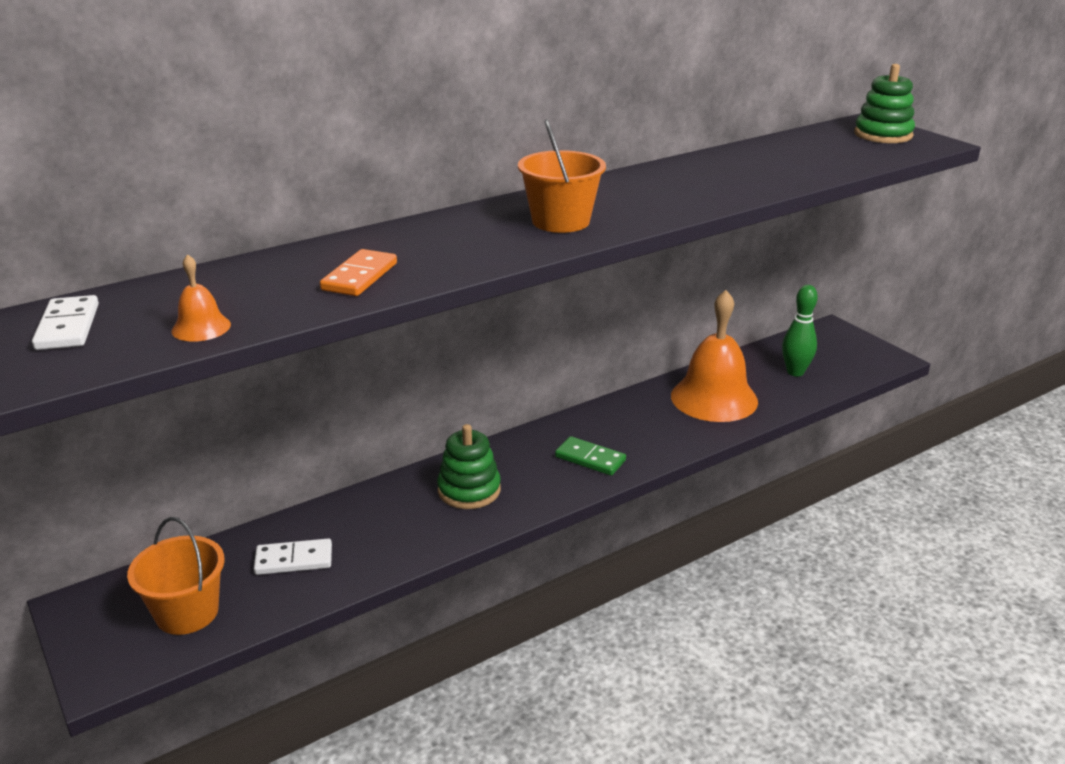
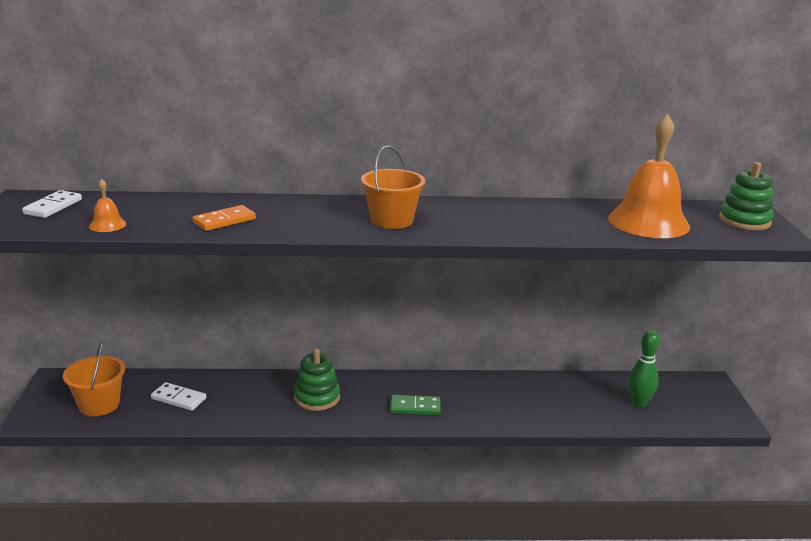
camera: 30 degrees right, 5 degrees down
green domino [555,436,626,476] -> green domino turned 60 degrees counterclockwise [390,395,441,415]
orange bell [671,290,758,422] -> orange bell moved to [608,114,690,238]

